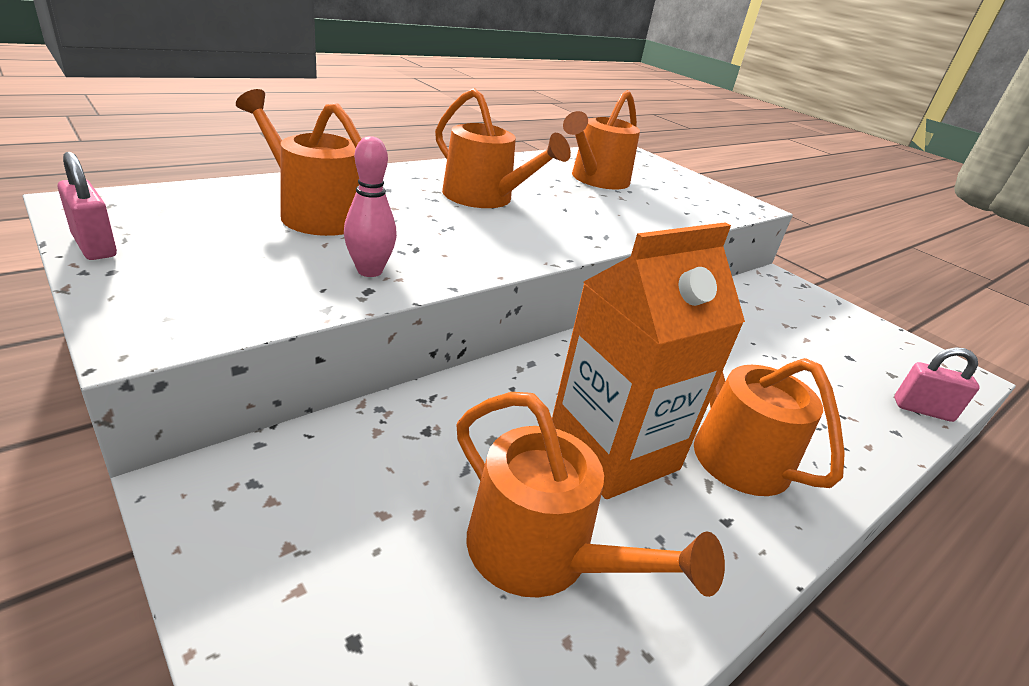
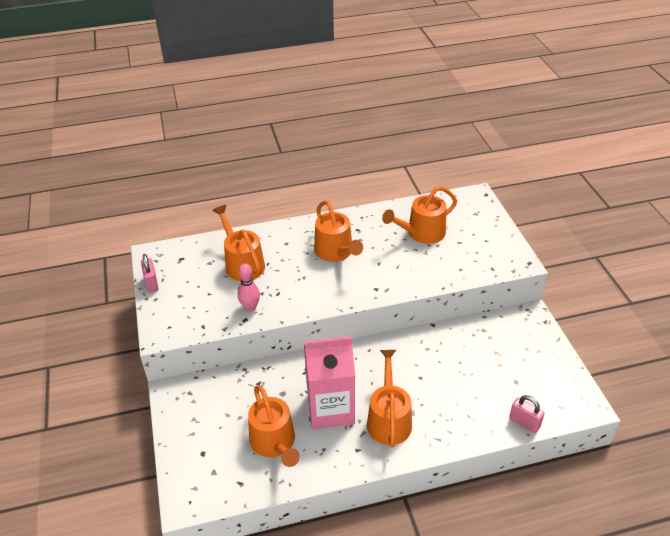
camera: 30 degrees right, 10 degrees up
orange carton [552,222,745,499] -> pink carton [304,336,355,429]

